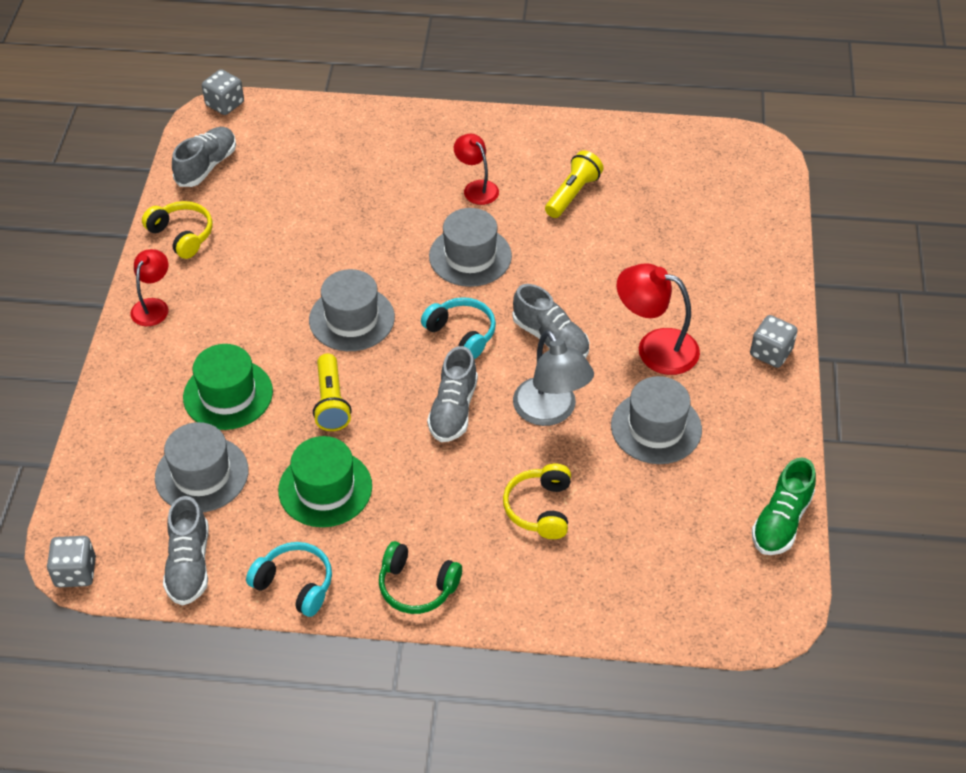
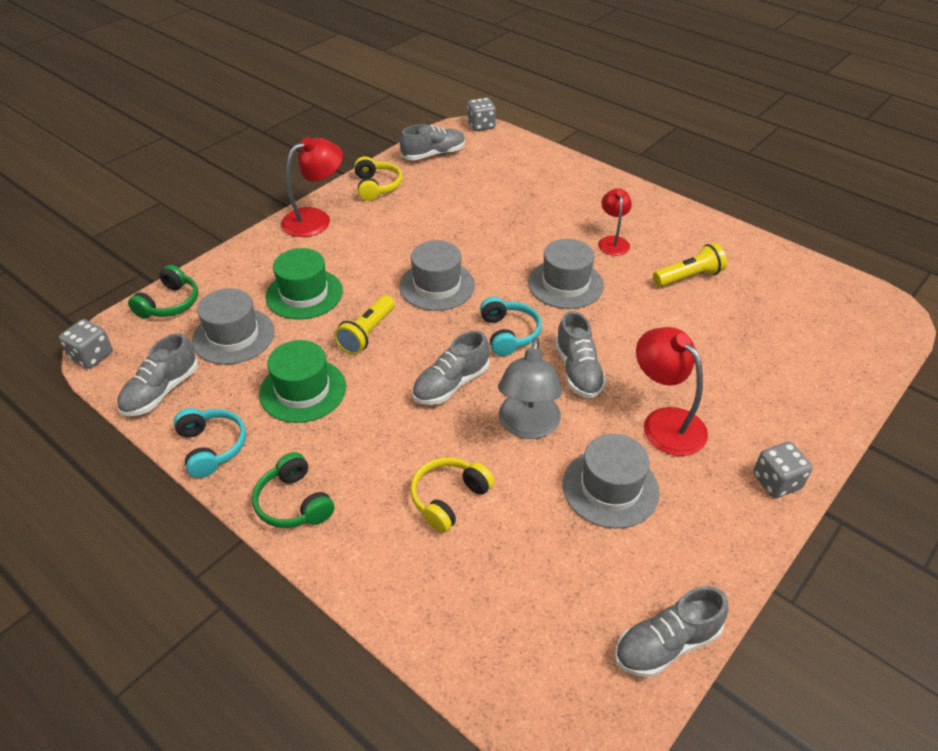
camera: 35 degrees right, 5 degrees down
red lamp [130,249,168,326] -> red lamp [281,137,343,237], size x1.58
green shoe [752,457,816,555] -> grey shoe [615,586,728,677]
none -> green headphones [128,265,198,319]

